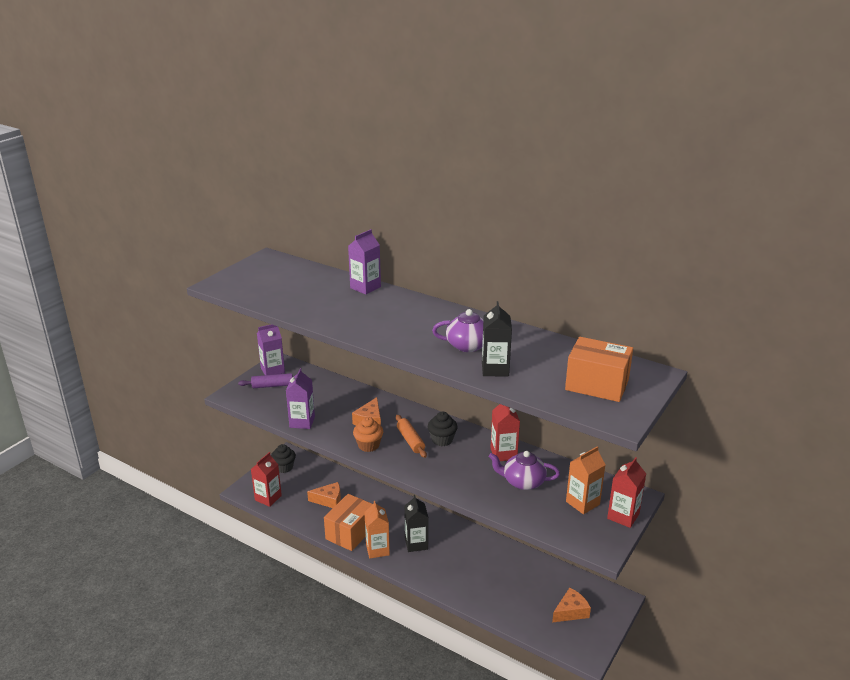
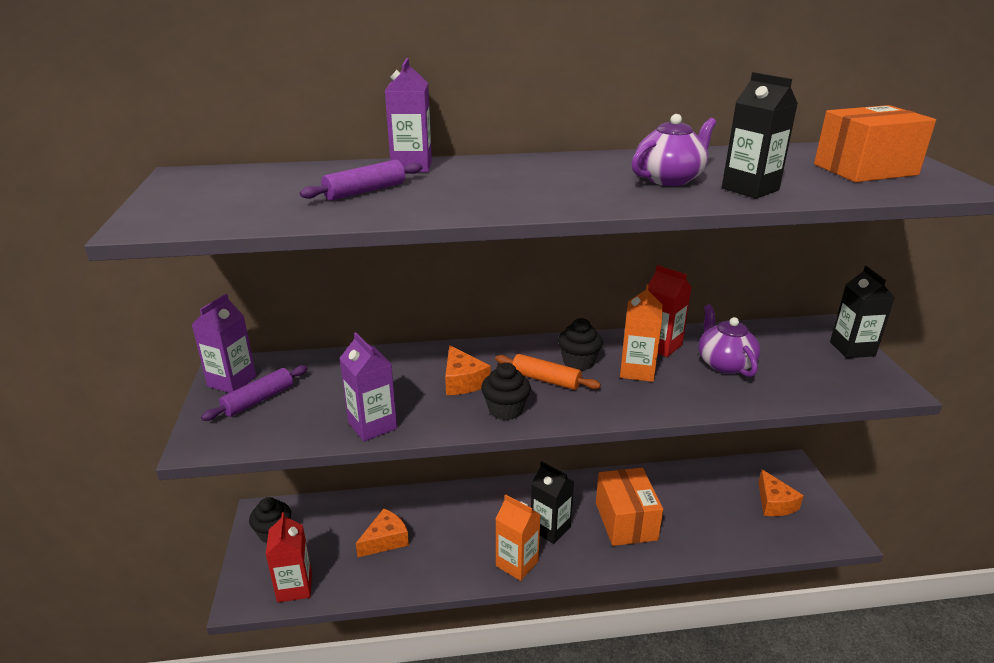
camera: 40 degrees left, 0 degrees up
orange box [324,494,373,551] -> orange box moved to [596,468,663,546]
orange cupcake [353,417,383,452] -> black cupcake [481,363,531,420]
purple teapot [489,451,560,490] -> purple teapot turned 105 degrees clockwise [698,304,760,377]
orange cheese [552,588,591,622] -> orange cheese turned 150 degrees clockwise [758,469,804,516]
orange carton [566,446,606,514] -> orange carton moved to [620,284,663,382]
red carton [607,457,646,528] -> black carton [830,266,895,358]
none -> purple rolling pin [300,160,423,201]

